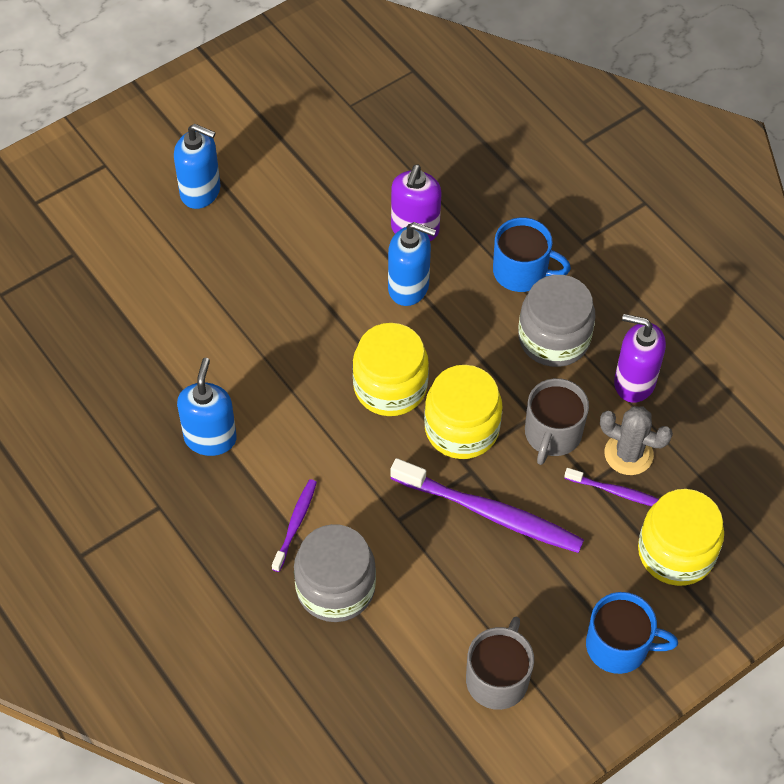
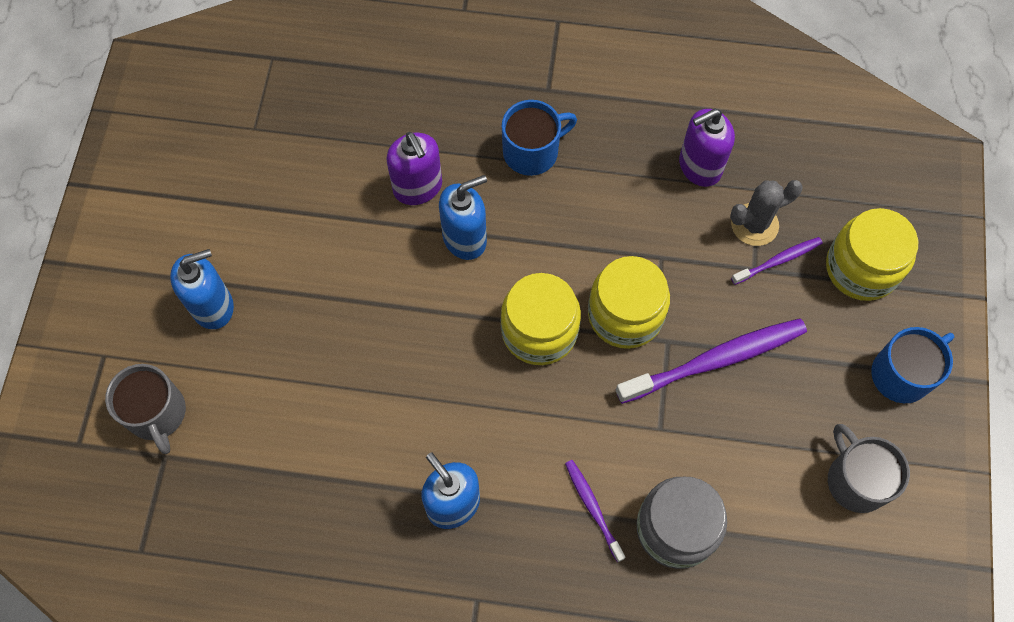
camera: 45 degrees left, 10 degrees up
grey jar [518,275,595,367] -> none
grey mug [525,378,589,465] -> grey mug moved to [105,364,186,454]

